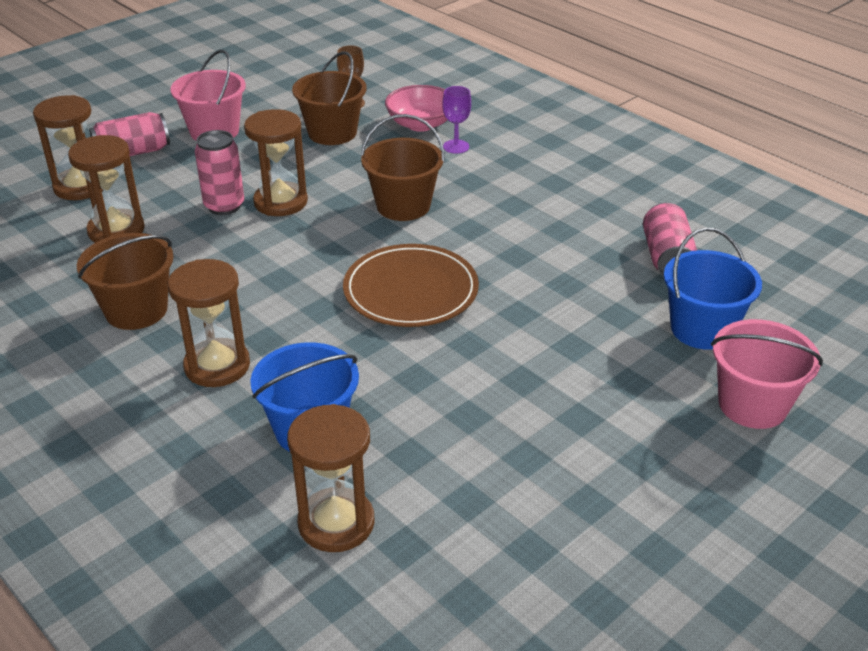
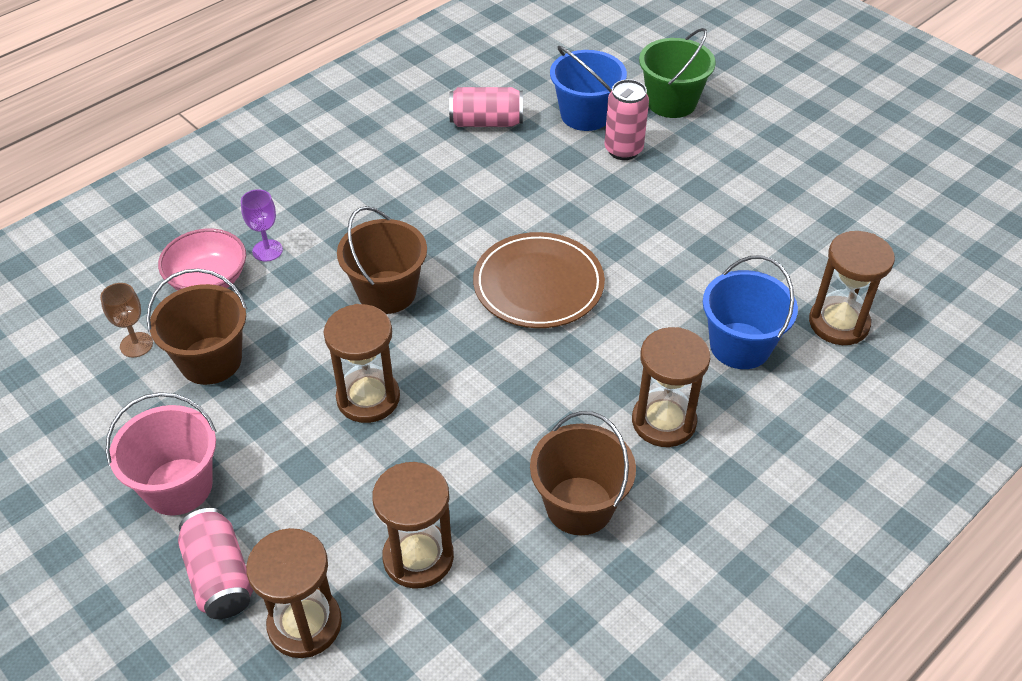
camera: 90 degrees left, 10 degrees up
pink can [195,130,244,215] -> pink can moved to [604,79,649,160]
pink bucket [711,319,823,429] -> green bucket [639,28,716,118]

